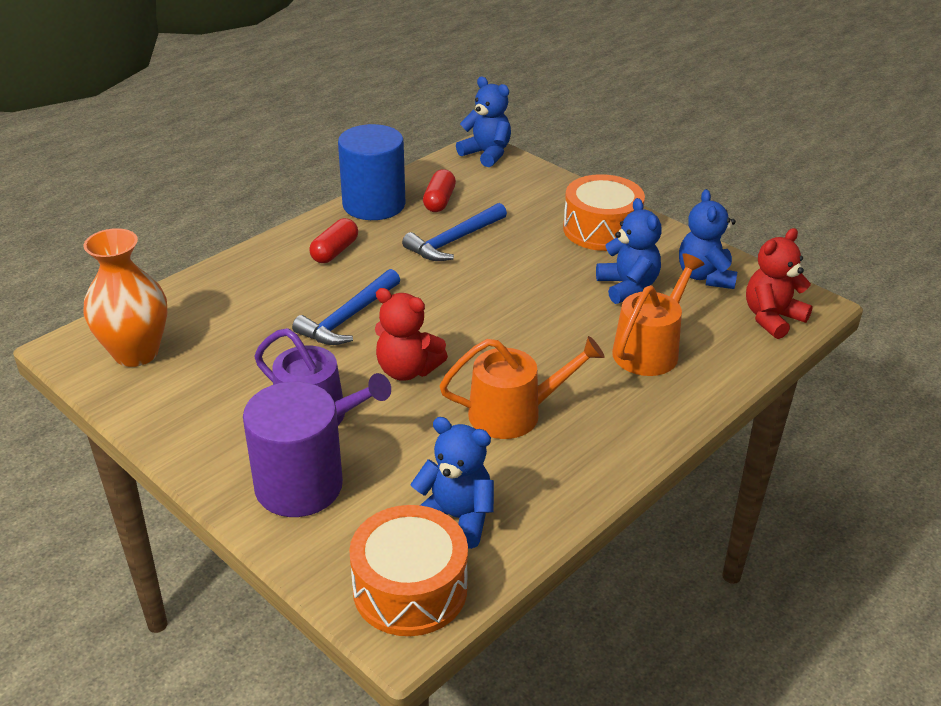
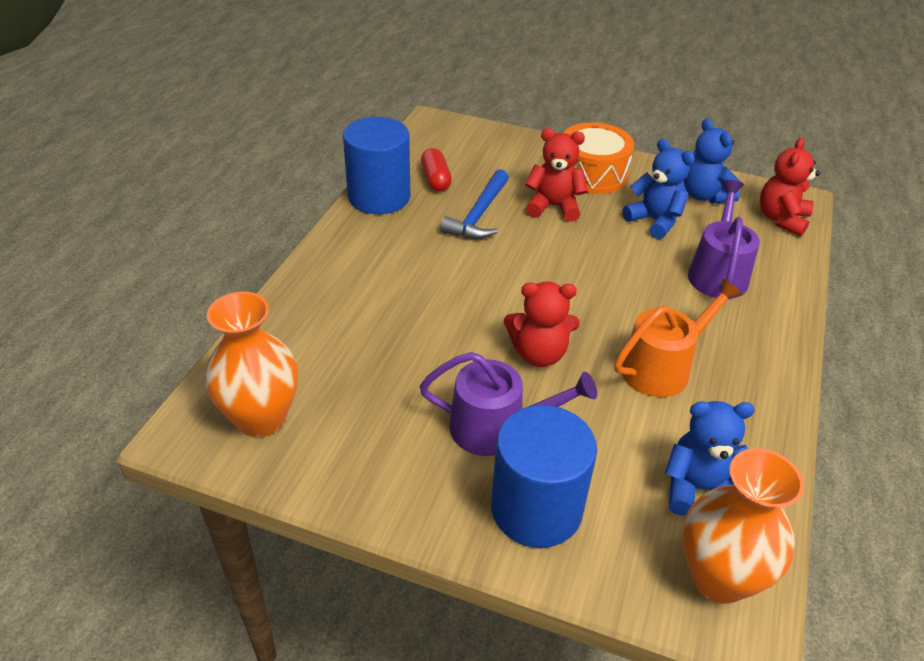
camera: 25 degrees left, 5 degrees up
purple cylinder [243,382,343,517] -> blue cylinder [491,405,597,548]
blue hammer [292,269,400,345] -> none
red capsule [309,218,358,263] -> none
orange drum [349,505,468,636] -> orange vase [682,448,804,604]
blue teddy bear [456,77,511,167] -> none
orange watering can [612,253,705,376] -> purple watering can [688,180,760,299]
none -> red teddy bear [525,128,588,222]

